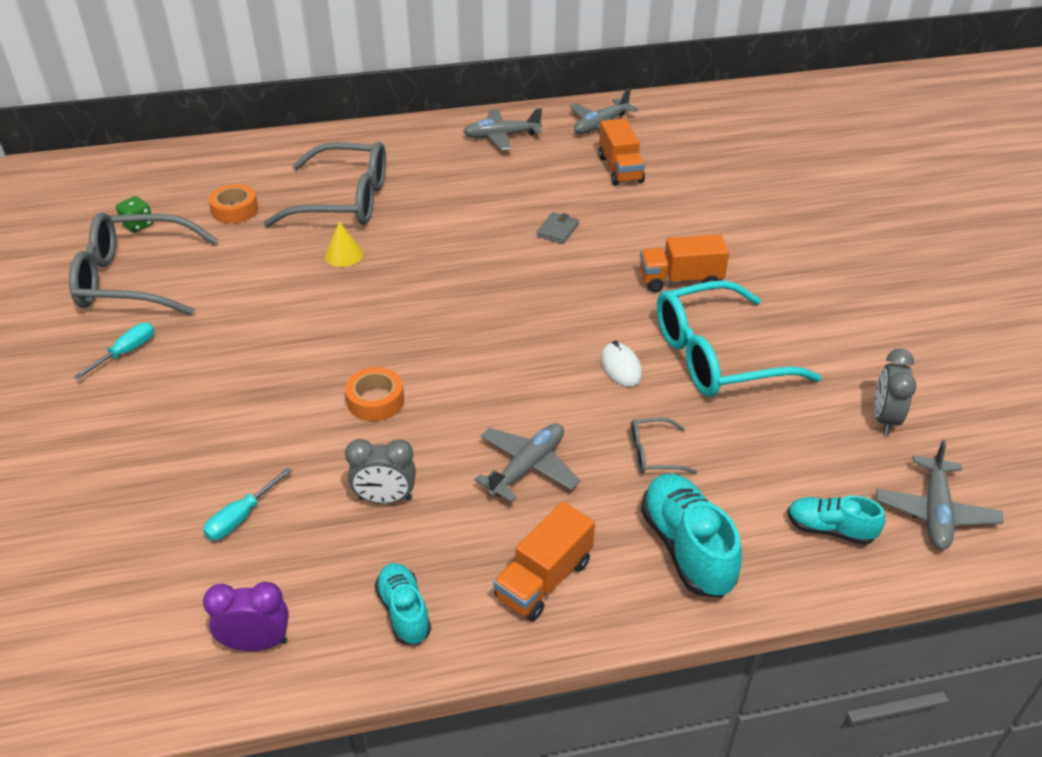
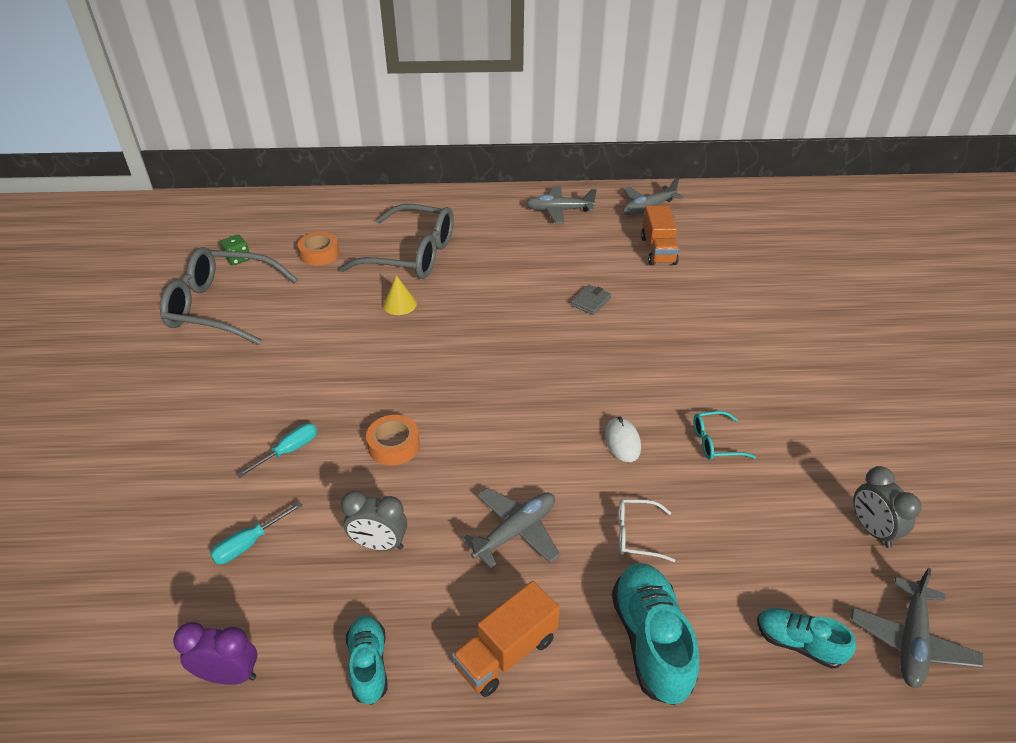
camera: 10 degrees right, 0 degrees up
turquoise screwdriver [74,323,154,379] -> turquoise screwdriver moved to [236,423,317,478]
grey glasses [631,417,697,474] -> white glasses [618,499,675,562]
orange truck [640,234,729,292] -> none
turquoise glasses [657,280,821,397] -> turquoise glasses [693,411,756,460], size x0.43
grey clock [874,349,917,435] -> grey clock turned 45 degrees counterclockwise [853,466,922,548]

